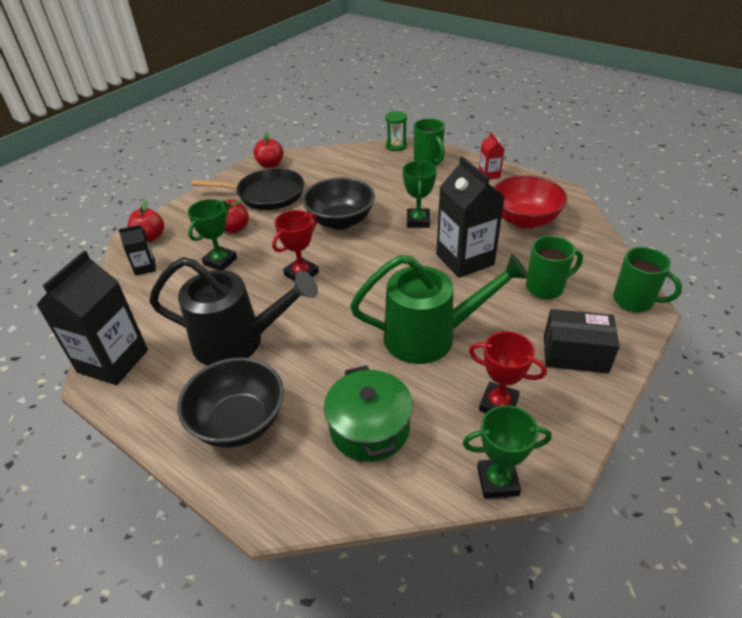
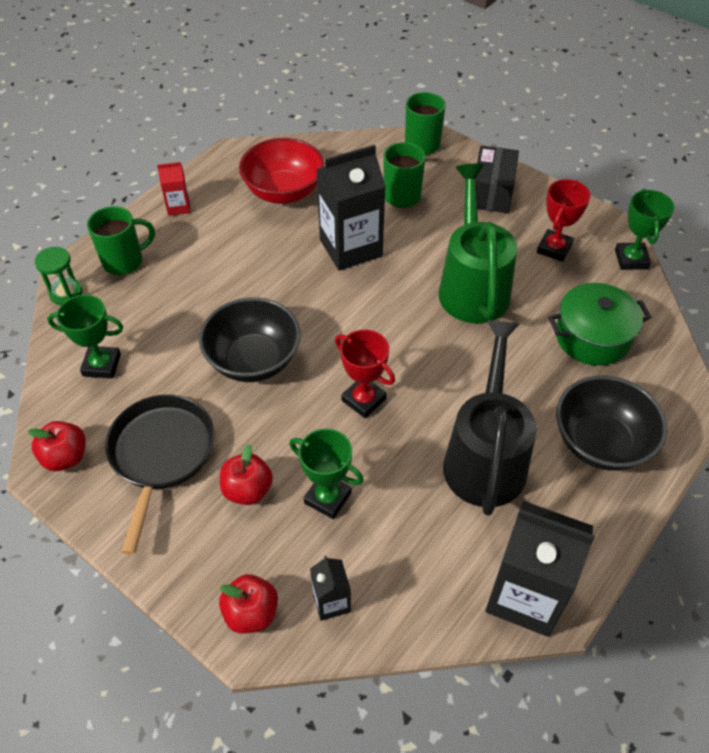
camera: 90 degrees left, 10 degrees up
green trophy [402,161,437,228] -> green trophy moved to [47,295,123,379]

